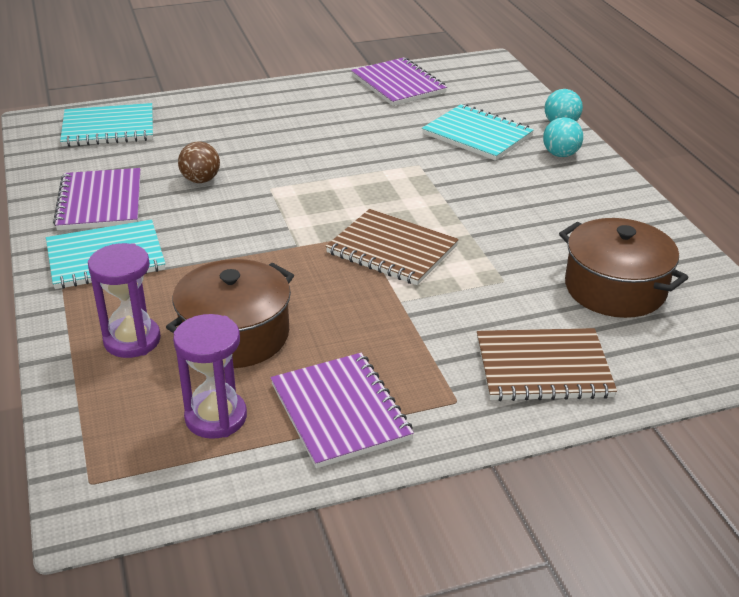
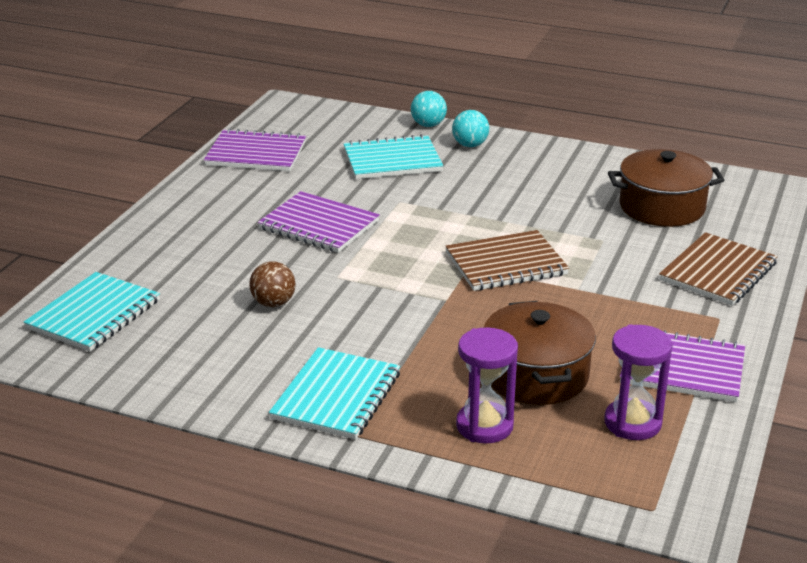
camera: 50 degrees left, 5 degrees down
purple notebook [53,168,141,230] -> purple notebook moved to [258,191,380,253]

